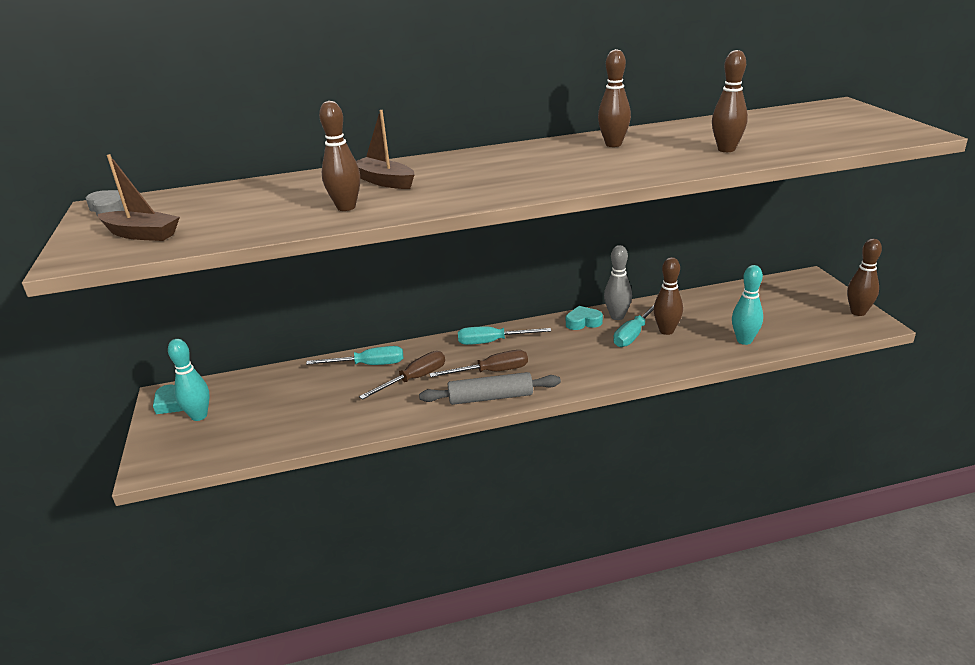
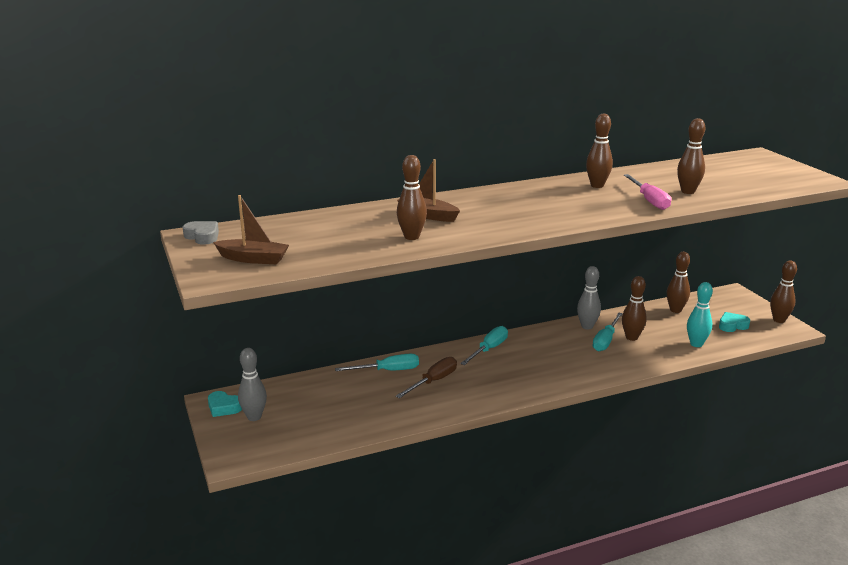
camera: 10 degrees left, 5 degrees down
turquoise bowling pin [168,339,210,421] -> grey bowling pin [238,348,267,421]
grey rolling pin [419,372,561,405] -> none
brown screwdriver [429,350,528,377] -> none
turquoise screwdriver [458,326,551,345] -> turquoise screwdriver turned 135 degrees clockwise [460,326,508,365]
turquoise heart [566,306,603,330] -> turquoise heart moved to [719,312,750,332]
none -> pink screwdriver [624,174,671,210]
none -> brown bowling pin [667,252,690,313]

